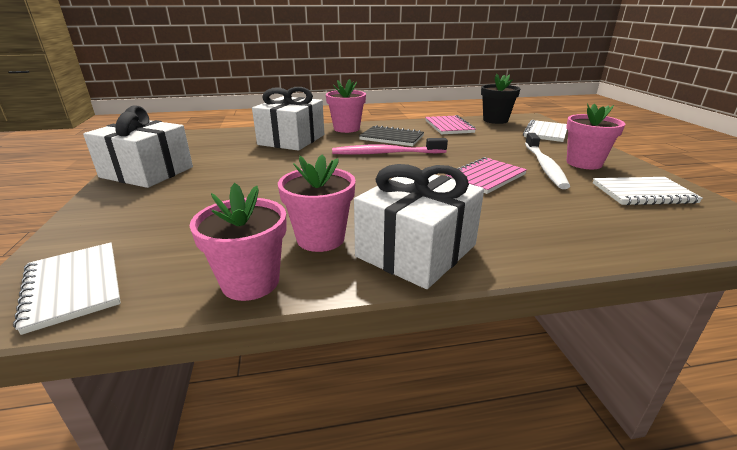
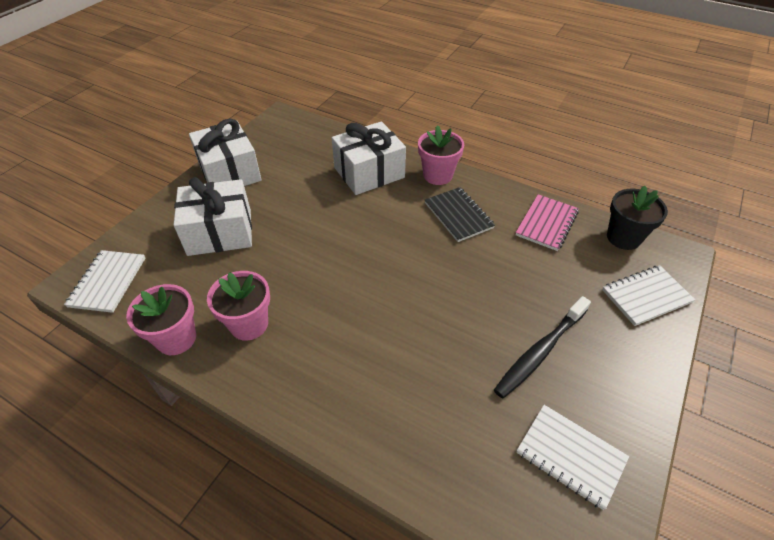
camera: 40 degrees right, 20 degrees up
pink toothbrush [332,138,448,155] -> none
white gift [354,164,484,289] -> white gift moved to [174,177,252,256]
pink notebook [446,157,527,194] -> none
white toothbrush [525,133,570,189] -> black toothbrush [494,296,591,399]
pink flower pot [566,103,625,169] -> none

